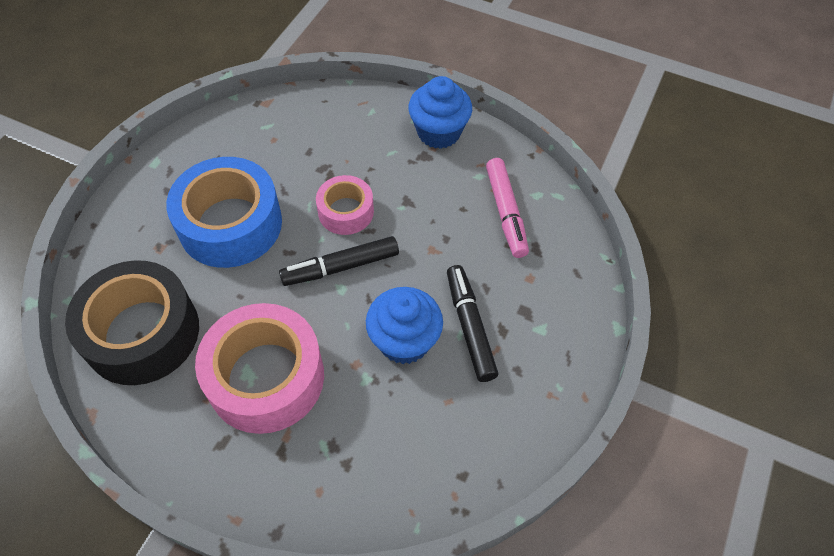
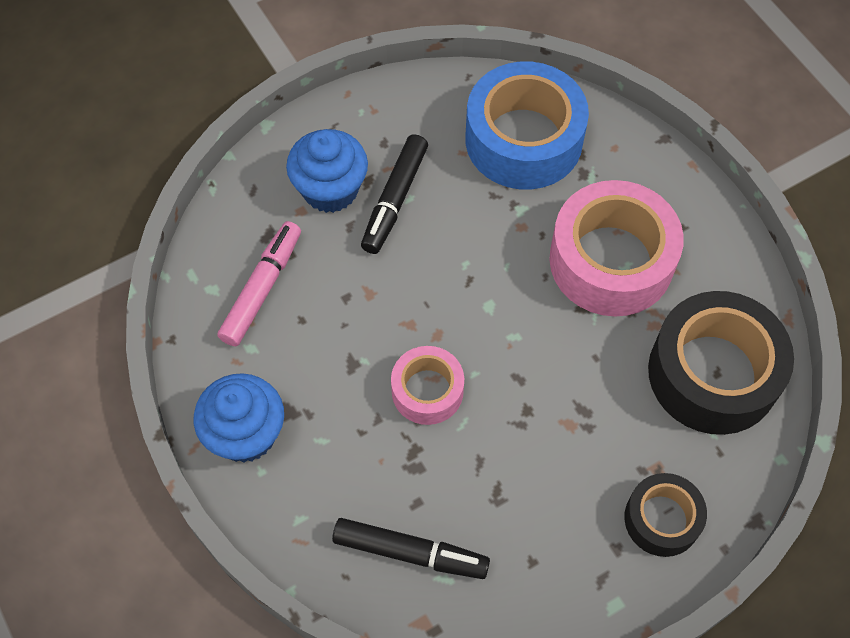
camera: 145 degrees left, 5 degrees up
blue tape [166,157,282,268] -> blue tape moved to [466,61,589,190]
black marker [279,236,399,286] -> black marker moved to [332,518,490,579]
blue cupcake [366,287,443,364] -> blue cupcake moved to [286,129,368,213]
none -> black tape [624,473,707,557]

